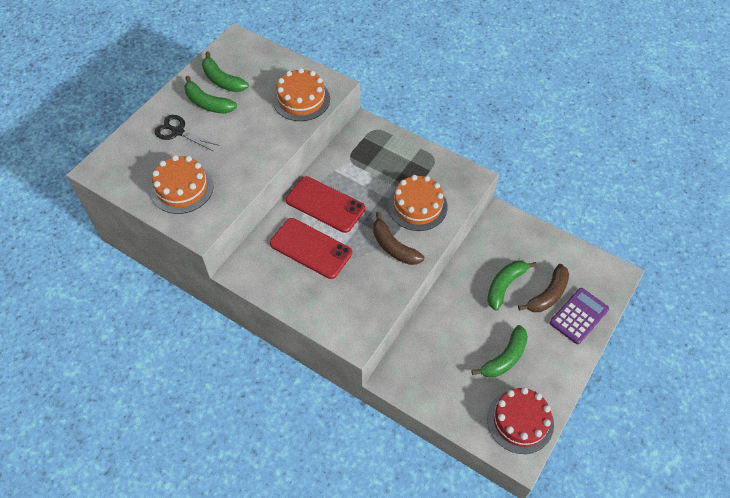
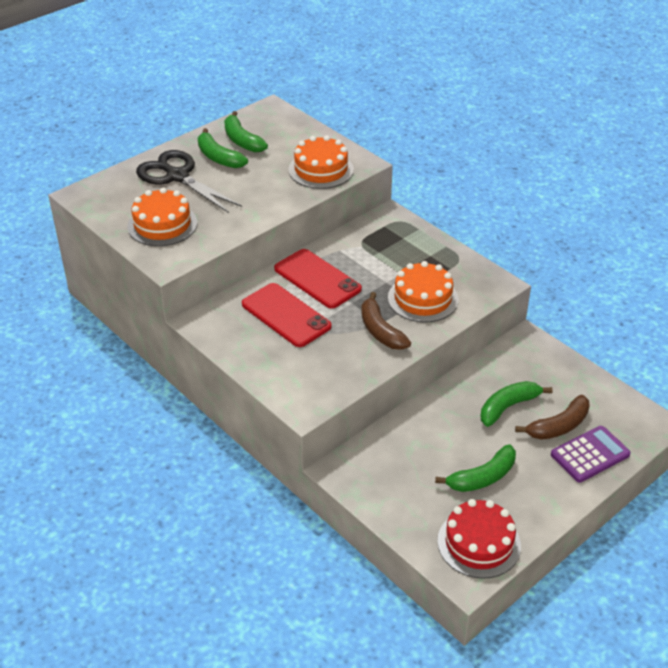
camera: 15 degrees right, 15 degrees down
black scissors [154,115,218,151] -> black scissors [136,150,242,213], size x1.65

